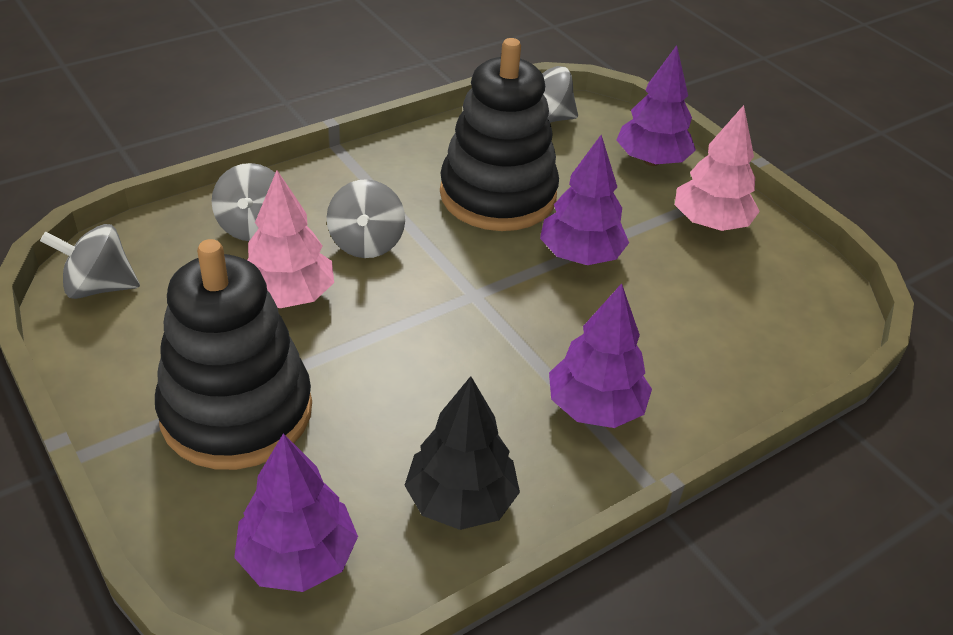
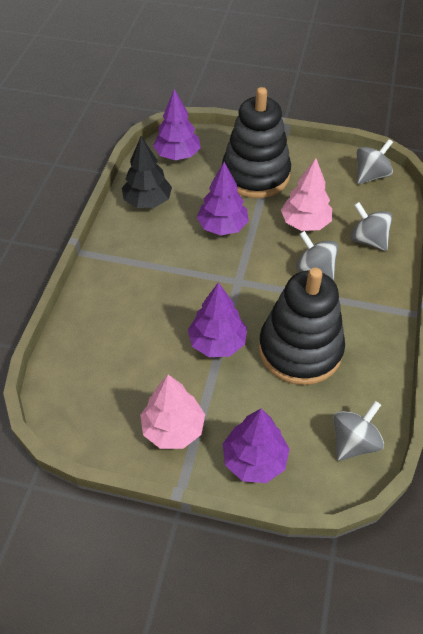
camera: 140 degrees right, 10 degrees up
purple tree [549,283,652,428] -> purple tree moved to [197,162,249,236]

